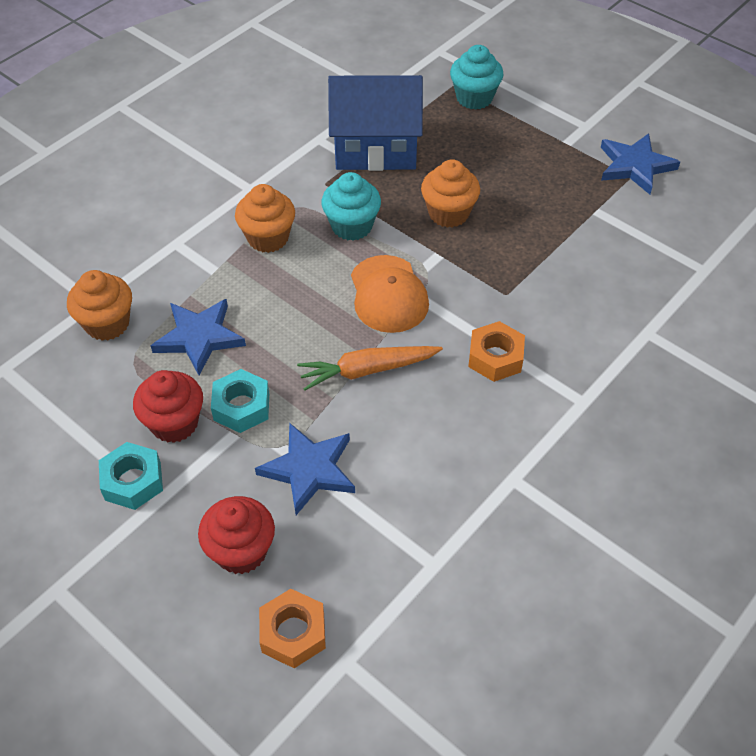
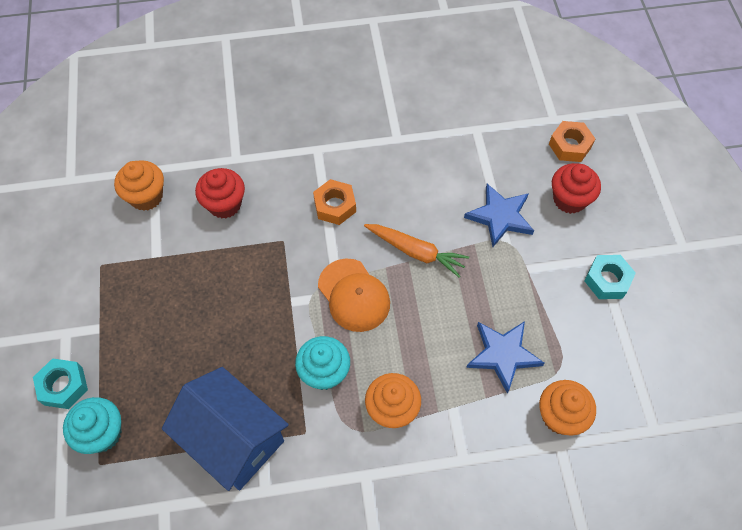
camera: 140 degrees left, 10 degrees up
red cupcake [133,370,203,443] -> red cupcake moved to [195,168,245,218]
turquoise nut [211,369,269,433] -> turquoise nut moved to [33,358,88,409]
orange cap [351,255,429,333] -> orange cap turned 120 degrees clockwise [318,259,390,332]
orange cupcake [421,159,480,228] -> orange cupcake moved to [114,160,164,211]
blue star [601,133,680,194] -> none

